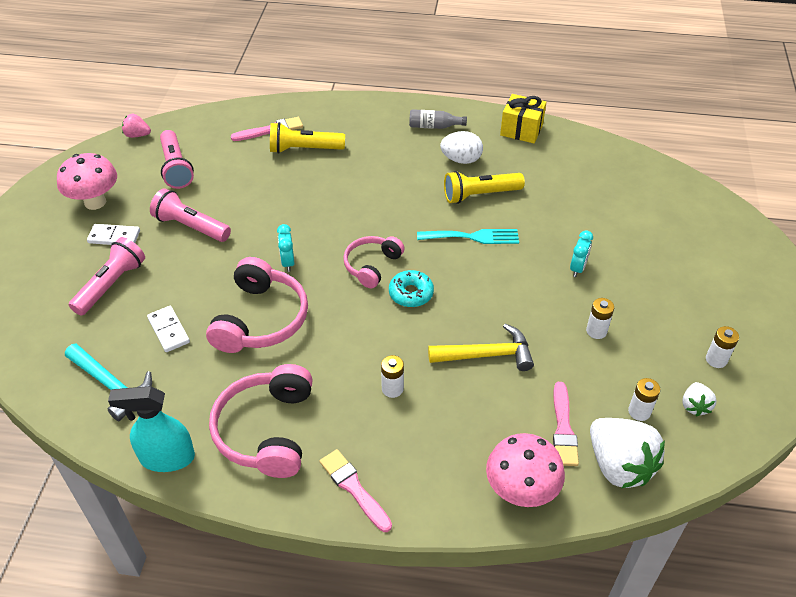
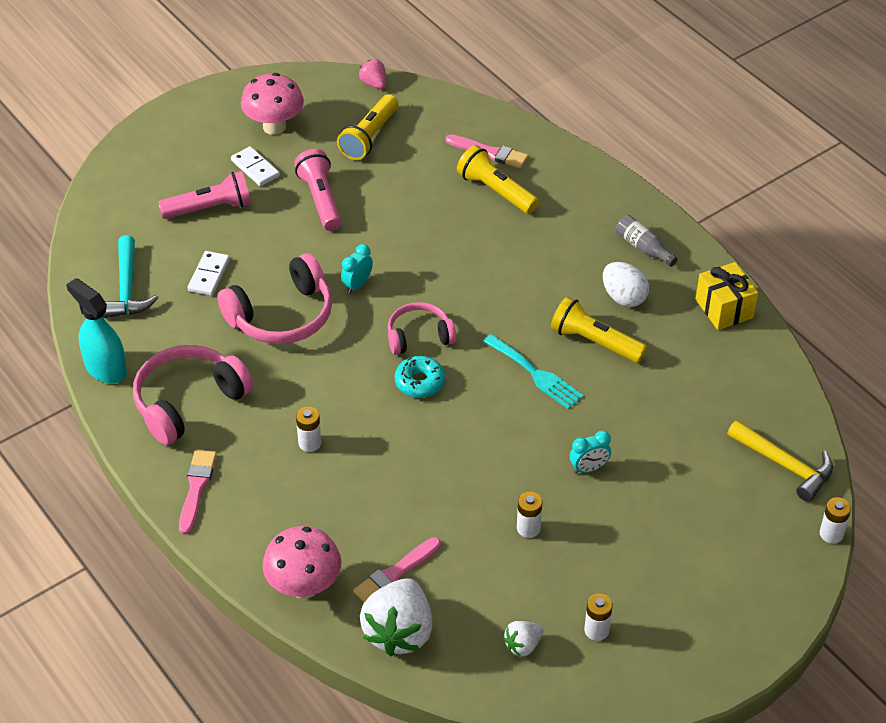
camera: 45 degrees right, 0 degrees up
pink flashlight [160,130,194,189] -> yellow flashlight [337,94,398,160]
yellow hammer [428,324,534,371] -> yellow hammer moved to [727,420,833,502]
white battery [628,378,660,421] -> white battery moved to [820,497,851,544]

